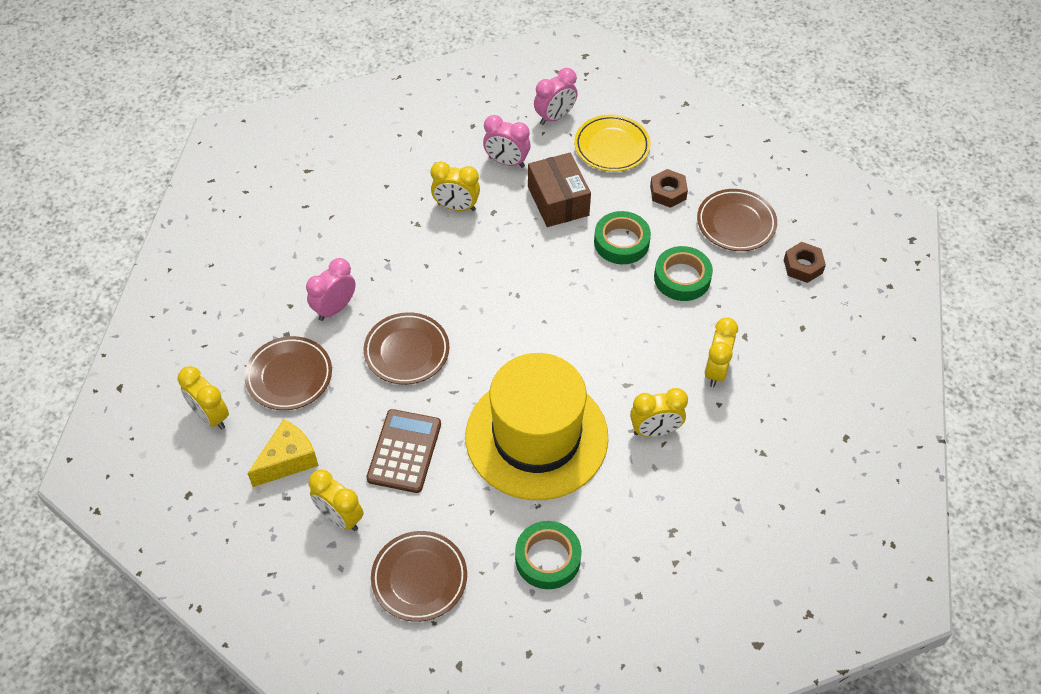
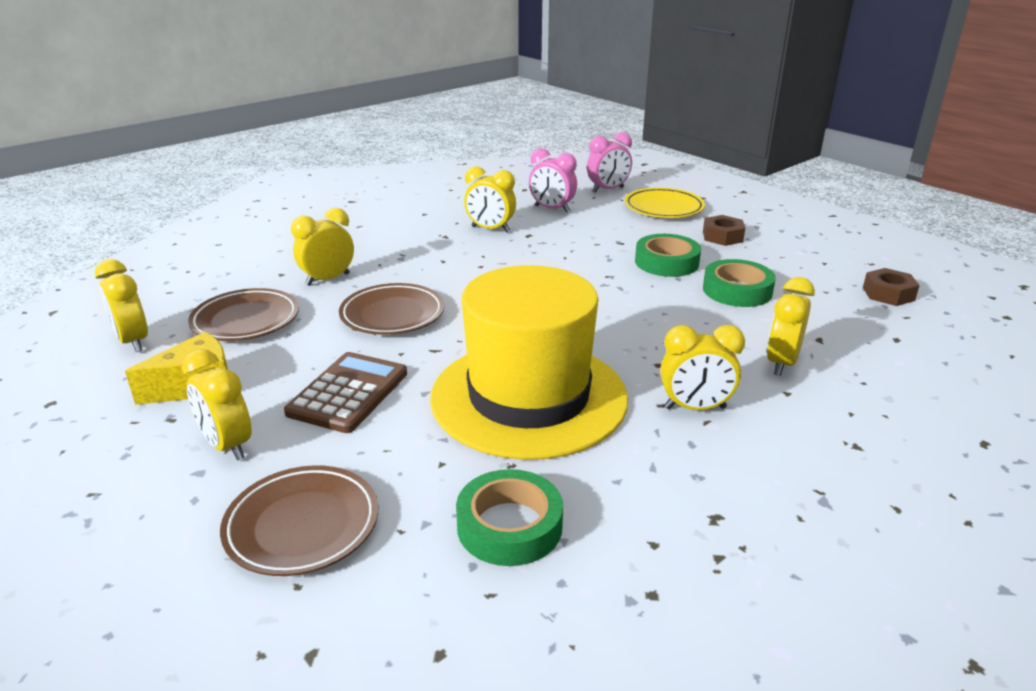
camera: 10 degrees right, 25 degrees down
pink clock [306,258,356,321] -> yellow clock [291,208,354,286]
brown box [528,153,591,227] -> none
brown plate [697,189,777,251] -> none

